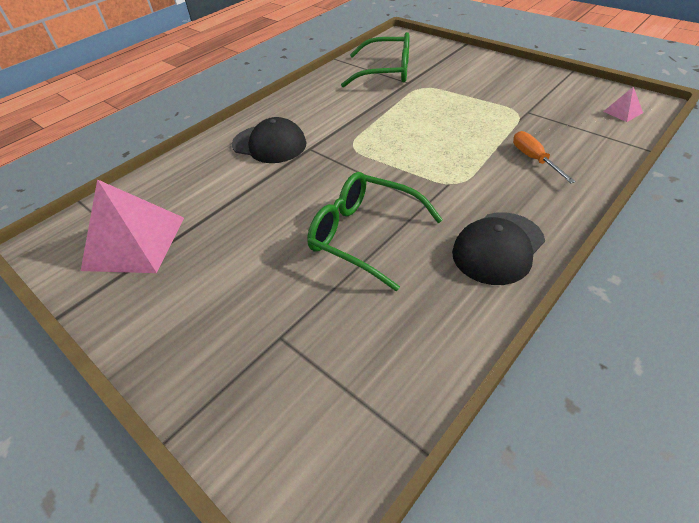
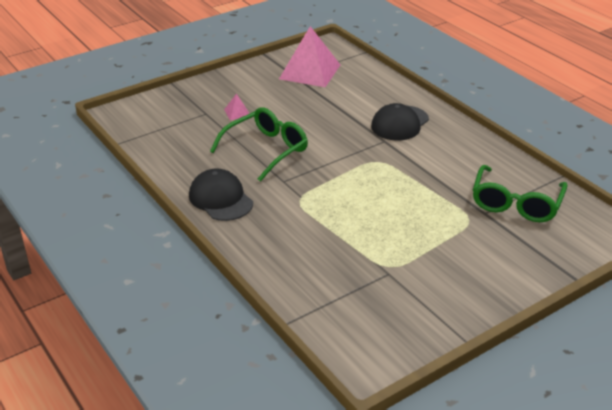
camera: 100 degrees right, 10 degrees down
orange screwdriver [513,131,576,183] -> none
pink pyramid [603,86,643,122] -> pink pyramid moved to [224,93,249,120]

